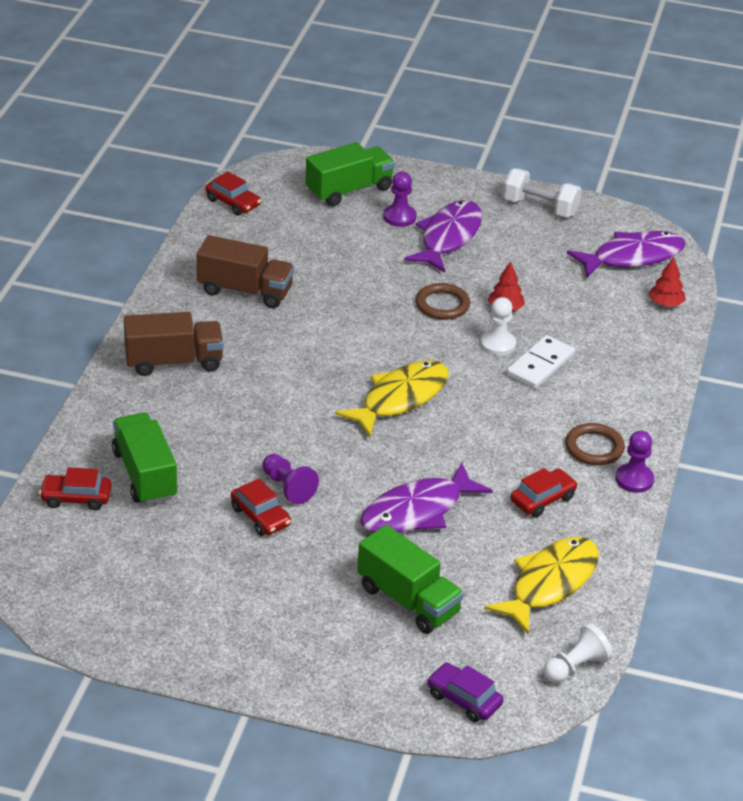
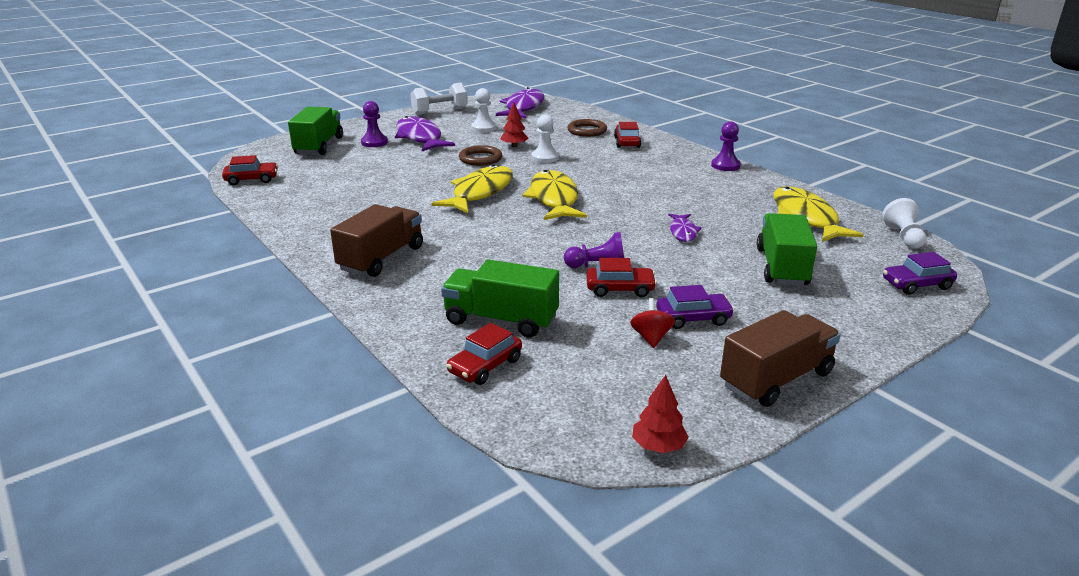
camera: 50 degrees left, 10 degrees down
brown truck [197,235,294,308] -> brown truck moved to [720,310,841,407]
green truck [357,525,464,634] -> green truck turned 75 degrees counterclockwise [757,213,817,286]
purple fish [360,462,493,533] -> purple fish [668,214,702,242], size x0.52
white domino [506,335,575,389] -> none
red car [511,468,578,517] -> red car moved to [614,122,641,148]
brown ring [566,423,625,465] -> brown ring moved to [567,119,607,137]
red tree [649,257,685,306] -> red tree moved to [632,375,689,453]
none -> yellow fish [432,164,513,213]
none -> white pawn [471,88,496,132]
none -> red spinning top [630,298,675,348]
none -> purple car [656,285,735,329]

